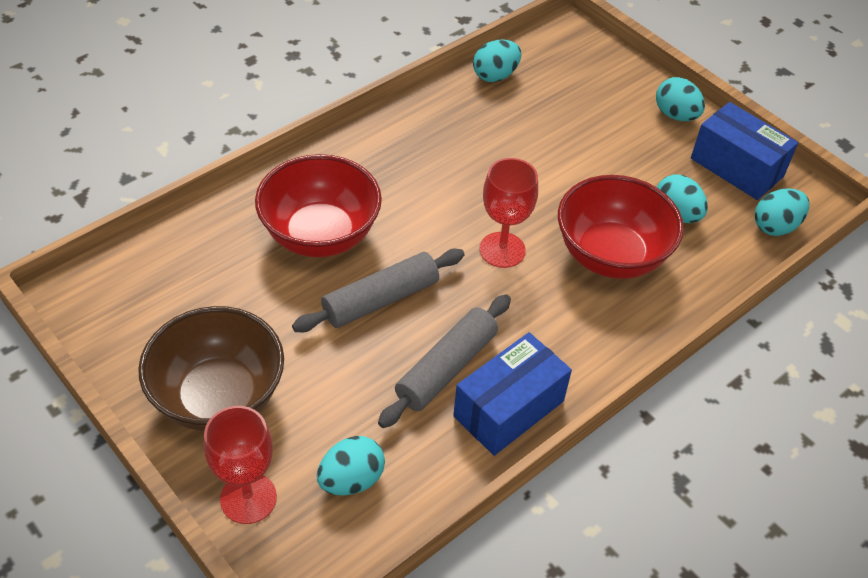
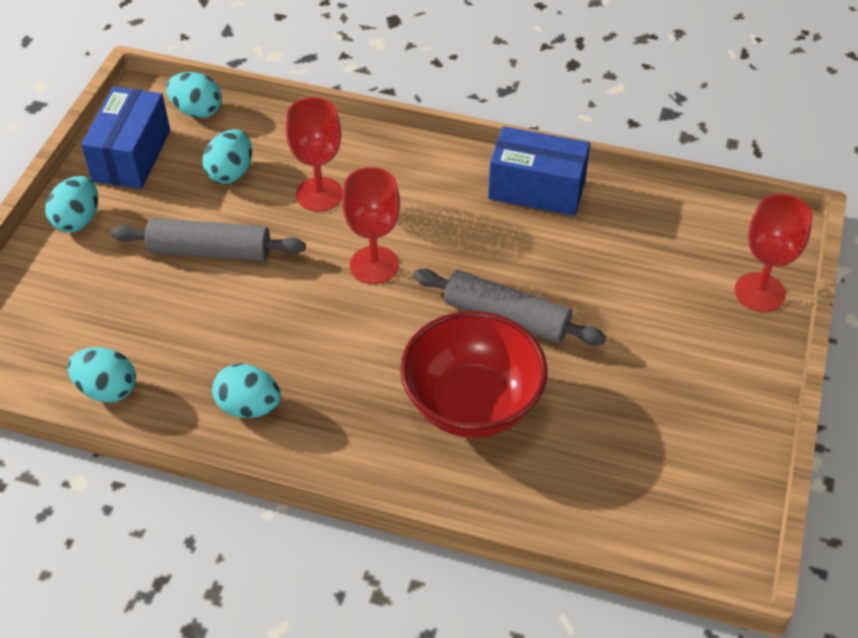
camera: 120 degrees left, 0 degrees up
brown bowl [138,306,284,431] -> none
turquoise egg [317,436,385,496] -> turquoise egg moved to [212,364,281,418]
grey rolling pin [378,294,511,428] -> grey rolling pin moved to [111,218,306,261]
red bowl [558,175,684,279] -> red goblet [286,97,343,212]

